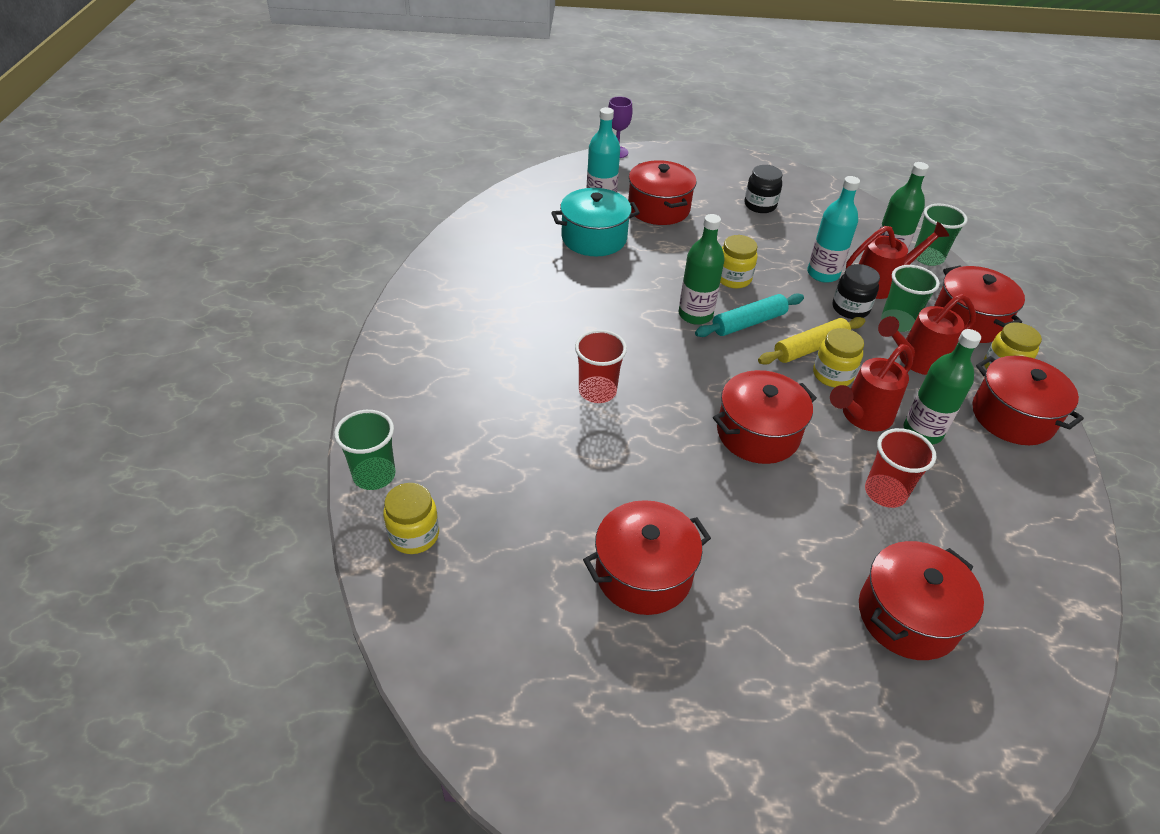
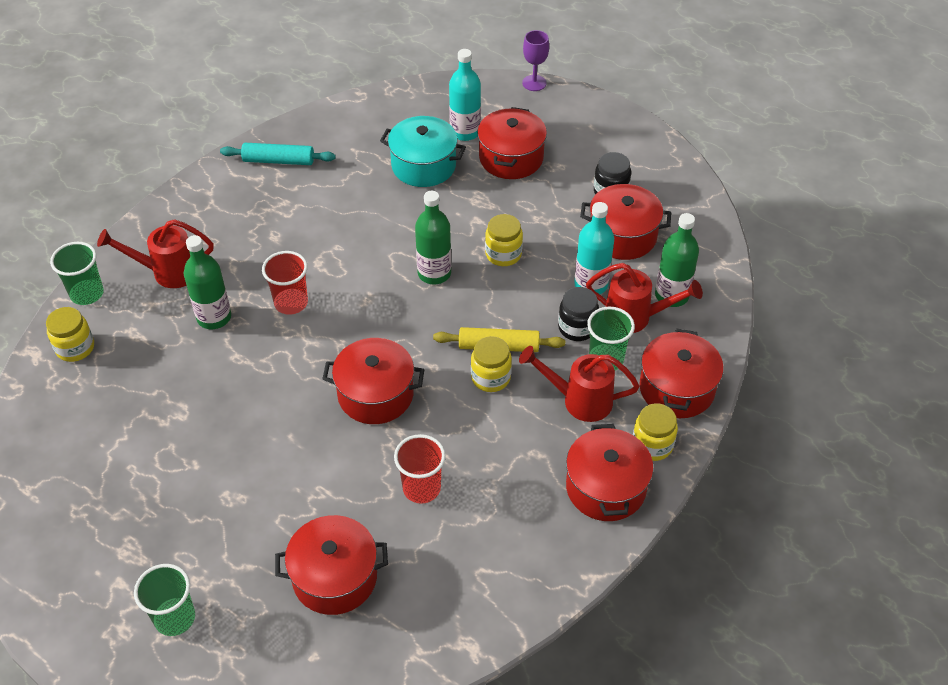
camera: 35 degrees right, 5 degrees up
red pot [583,500,711,615] -> red pot moved to [580,184,671,260]
turquoise rolling pin [695,293,804,337] -> turquoise rolling pin moved to [220,143,336,165]
red watering can [830,344,913,432] -> red watering can moved to [97,219,214,288]
green bottle [903,329,981,444] -> green bottle moved to [184,235,231,329]
green cup [914,204,968,266] -> green cup moved to [134,564,195,636]

